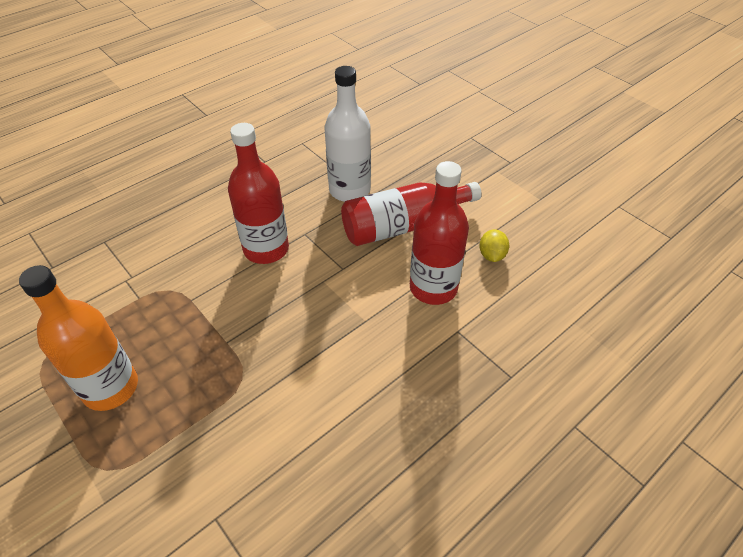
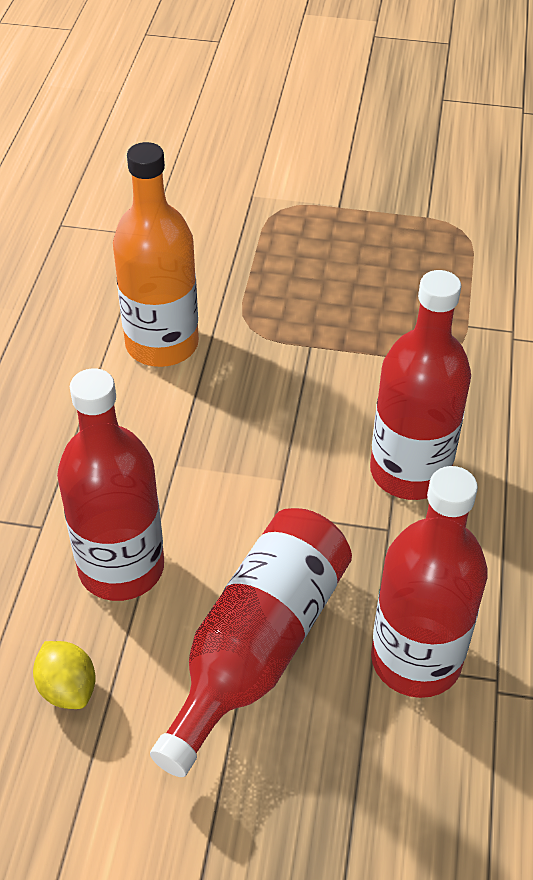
camera: 140 degrees right, 0 degrees up
orange bottle [19,265,138,411] -> orange bottle moved to [113,142,199,367]
white bottle [324,66,371,202] -> red bottle [371,466,488,698]

